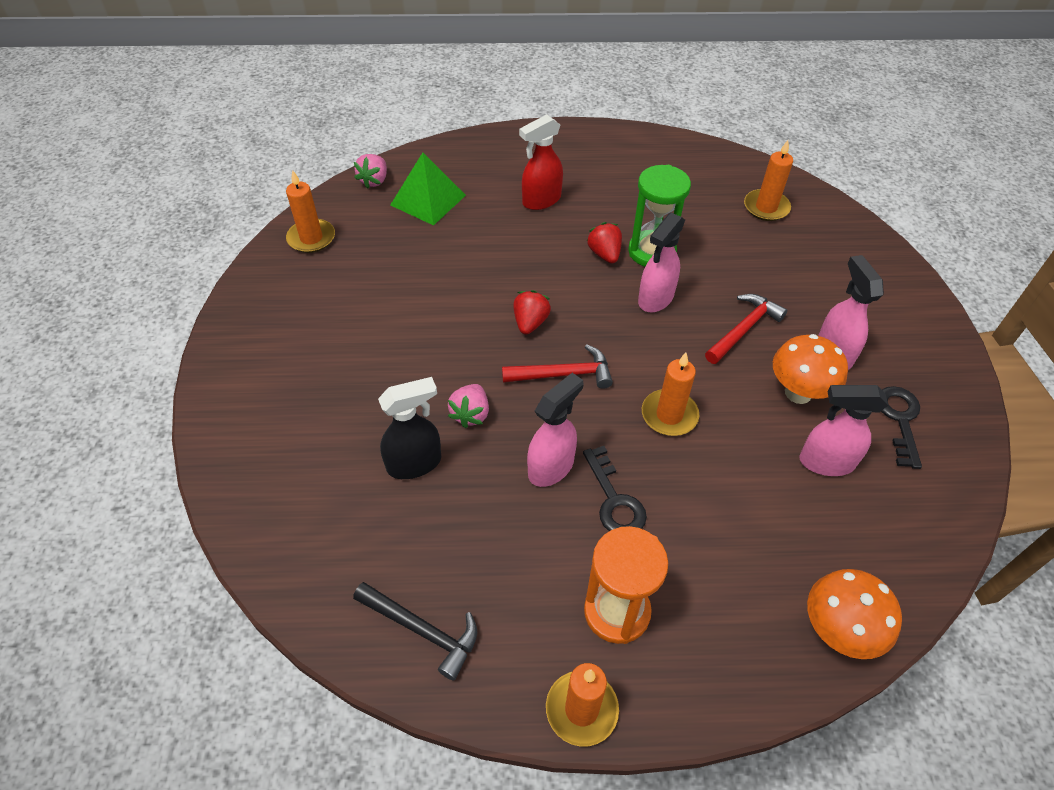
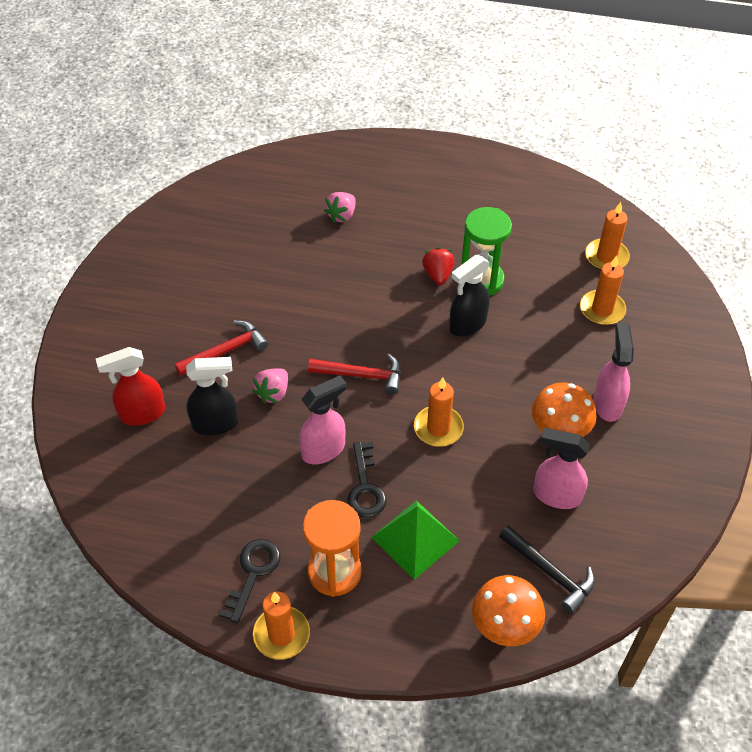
camera: 15 degrees right, 0 degrees up
orange candle [286,170,335,253] -> orange candle moved to [580,256,626,325]
black hammer [353,582,477,681] -> black hammer moved to [499,525,595,614]
pink strawberry [354,154,387,188] -> pink strawberry moved to [324,192,356,223]
green pyramid [391,153,466,226] -> green pyramid moved to [371,500,460,580]
red strawberry [513,290,551,335] -> none
red spray bottle [519,115,563,210] -> red spray bottle moved to [96,347,165,426]
pink spray bottle [638,213,685,313] -> black spray bottle [449,255,490,336]
red hammer [705,294,787,364] -> red hammer moved to [175,320,268,376]
black key [881,386,922,469] -> black key moved to [219,539,280,624]

